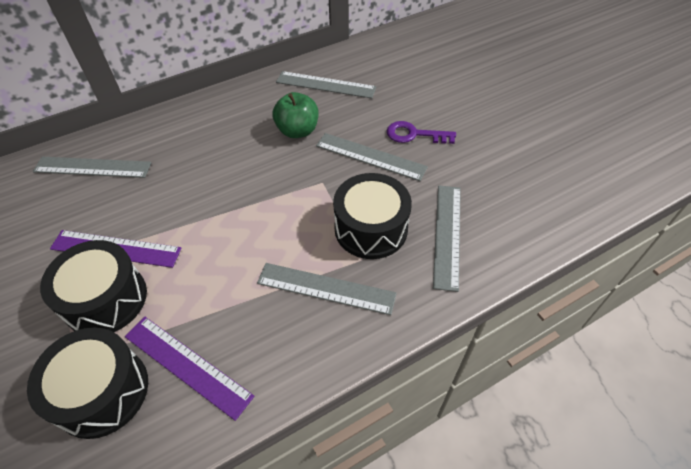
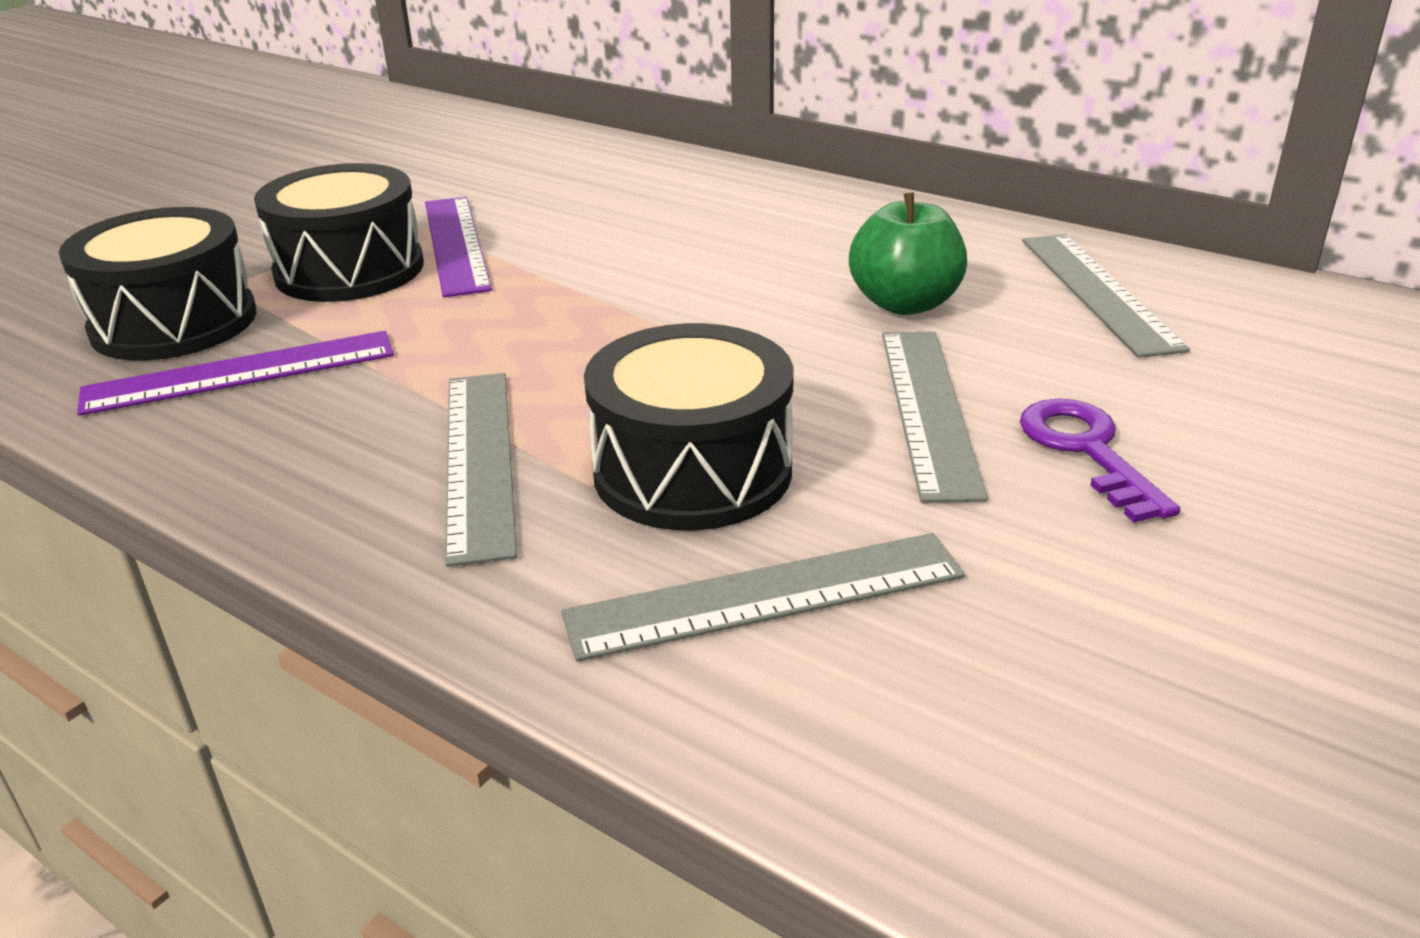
camera: 65 degrees right, 20 degrees down
grey ruler [33,157,151,178] -> none
purple ruler [125,317,254,421] -> purple ruler turned 60 degrees clockwise [77,331,394,416]

